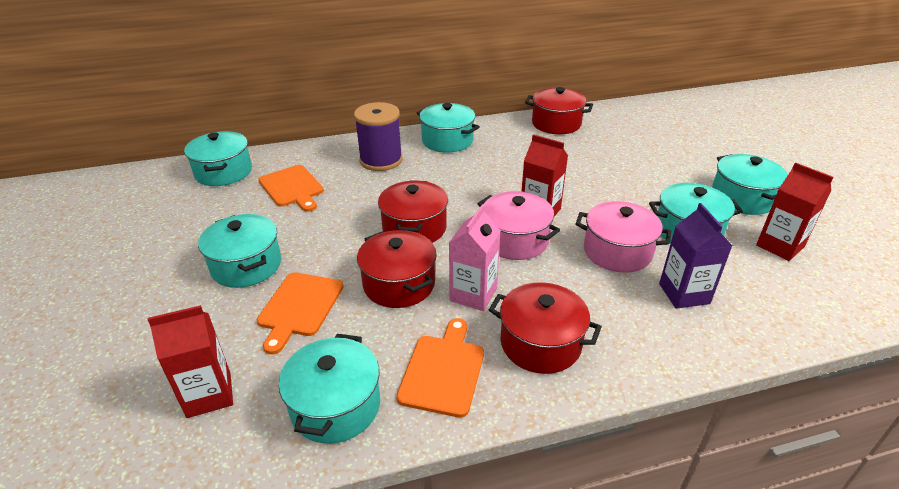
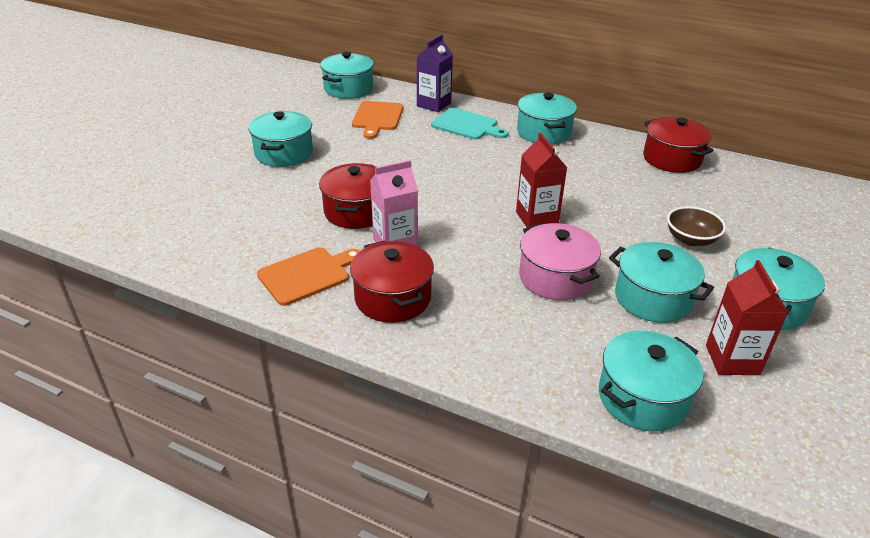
camera: 40 degrees right, 0 degrees up
red carton [147,305,233,418] -> none
orange cutting board [257,272,344,354] -> none
turquoise pot [279,334,380,444] -> turquoise pot moved to [599,331,703,432]
purple spool [354,102,403,171] -> turquoise cutting board [431,108,508,140]
red pot [378,181,448,243] -> none
pink pot [477,191,560,260] -> none
purple carton [659,203,732,309] -> purple carton moved to [417,34,453,112]
none -> brown bowl [667,206,726,246]

